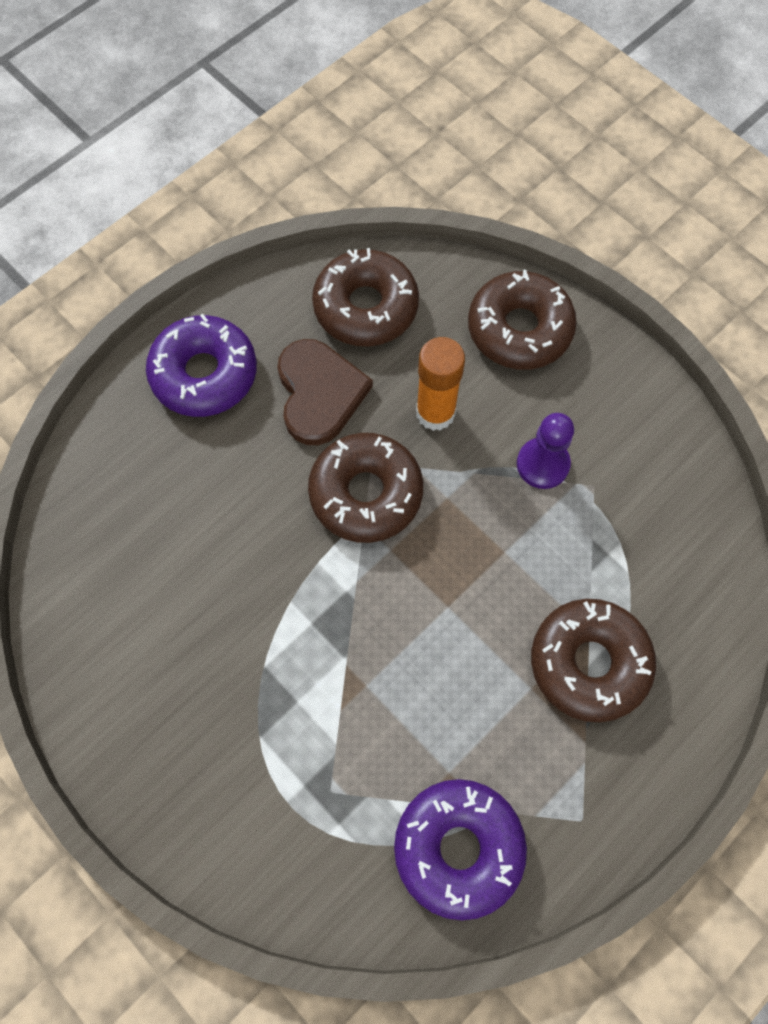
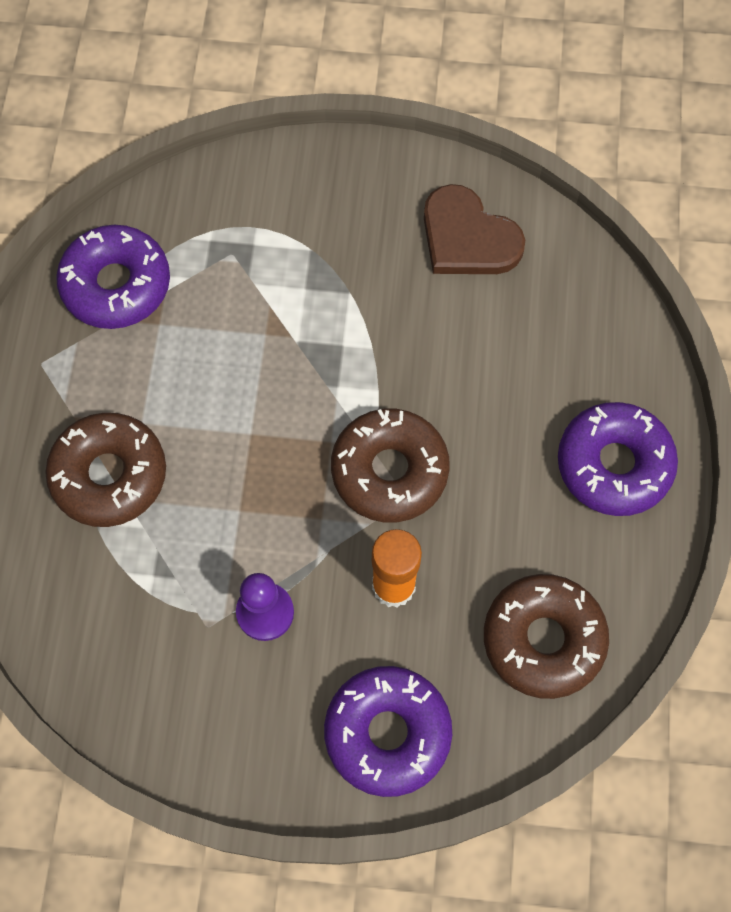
camera: 140 degrees right, 0 degrees up
brown heart [277,339,373,445] -> brown heart moved to [424,184,525,274]
brown donut [468,270,577,370] -> purple donut [324,666,452,797]

